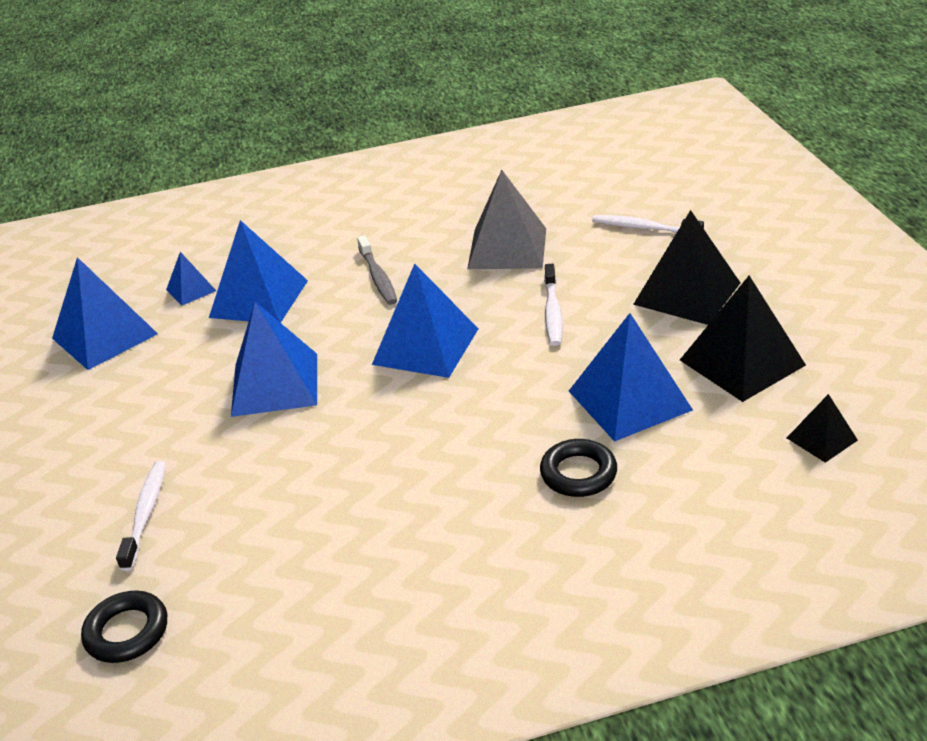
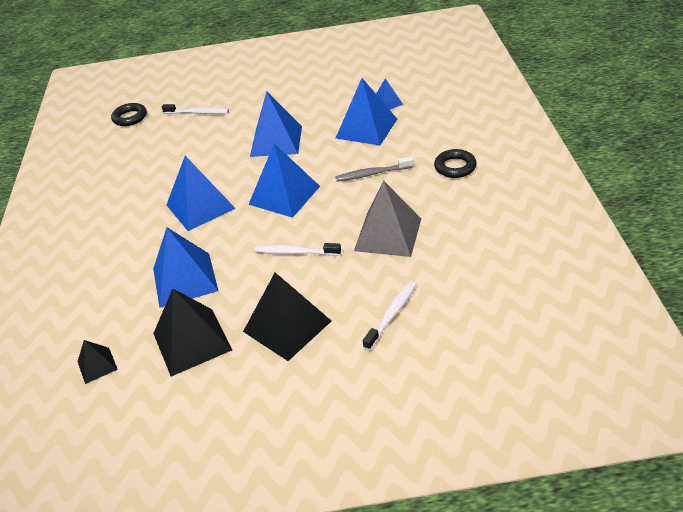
camera: 100 degrees right, 5 degrees up
blue pyramid [52,257,158,370] -> blue pyramid moved to [166,156,236,231]
black ring [540,439,617,497] -> black ring moved to [434,149,477,178]

